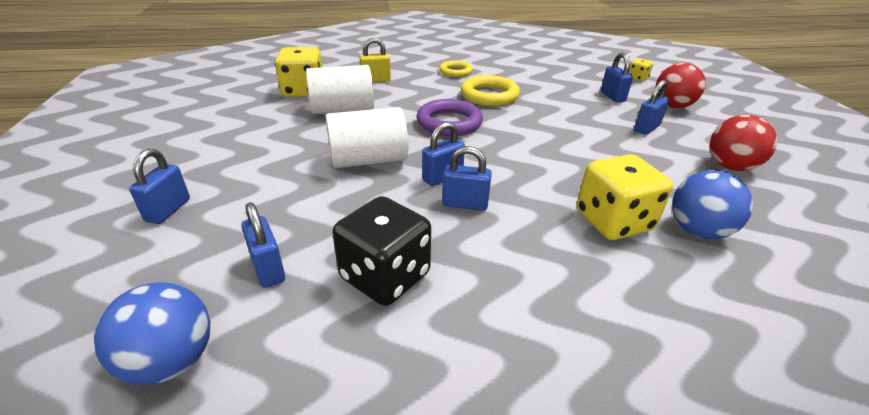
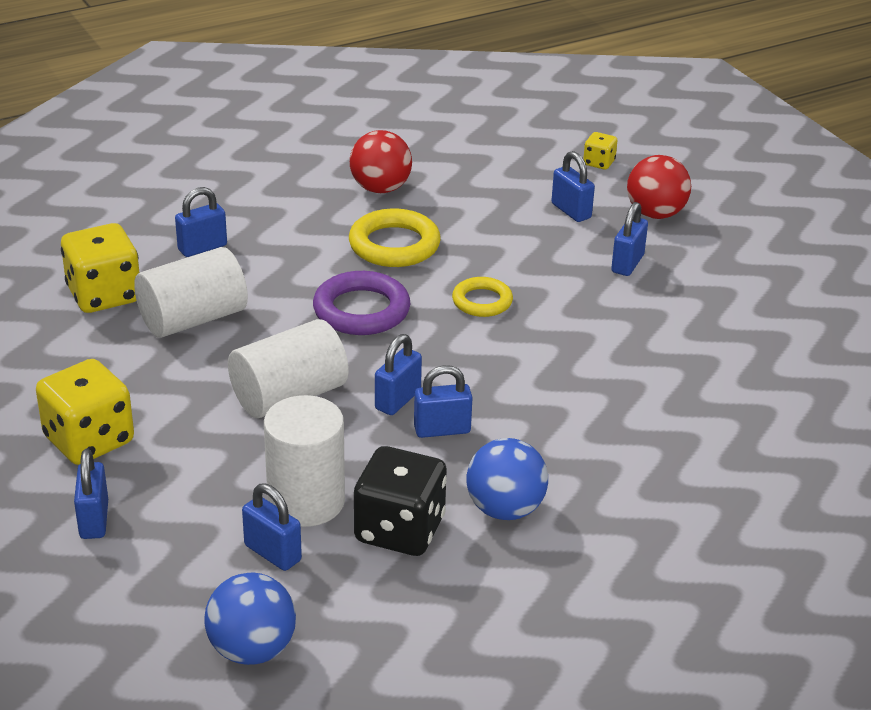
camera: 20 degrees left, 0 degrees up
yellow padlock [360,38,391,82] -> blue padlock [175,187,227,257]
yellow ring [439,60,473,77] -> yellow ring moved to [452,277,513,317]
yellow dice [577,154,673,240] -> yellow dice moved to [36,359,134,465]
blue ball [672,170,753,239] -> blue ball moved to [466,438,548,520]
red ball [710,115,777,171] -> red ball moved to [350,130,412,193]
none -> white cylinder [264,395,345,527]

